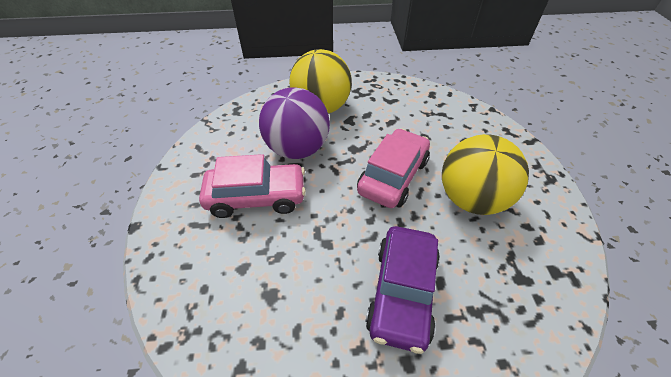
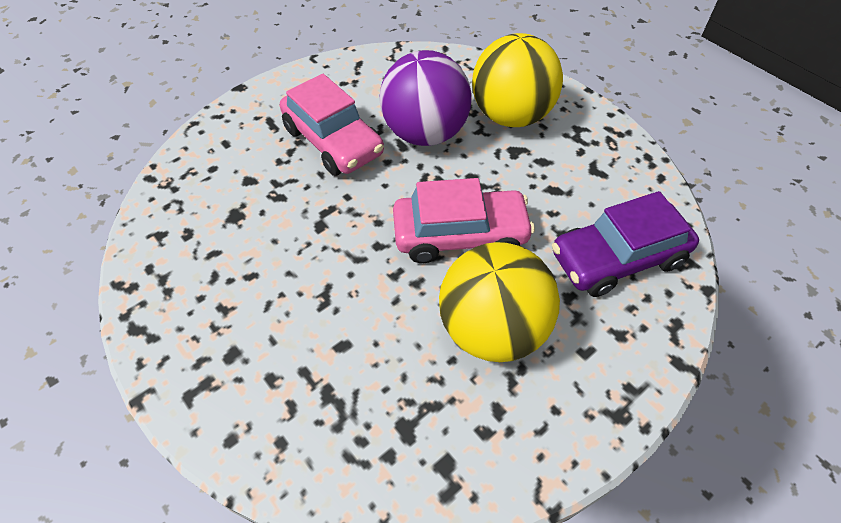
camera: 55 degrees right, 5 degrees up
purple car [365,226,440,354] -> purple car moved to [552,191,699,297]

